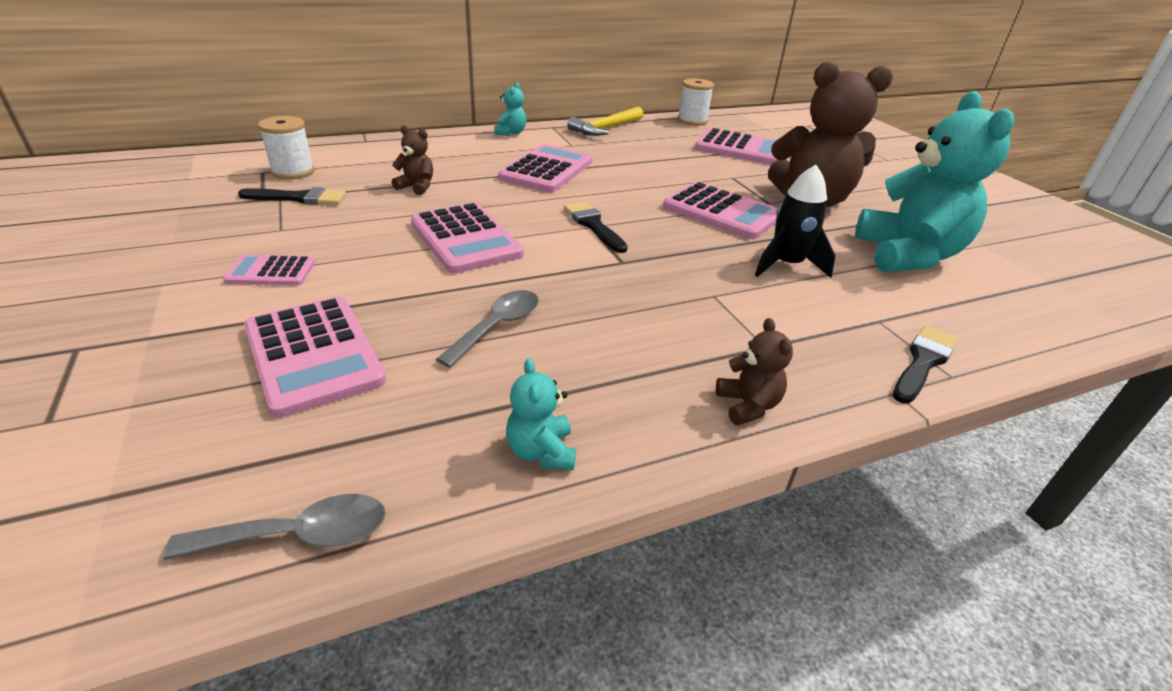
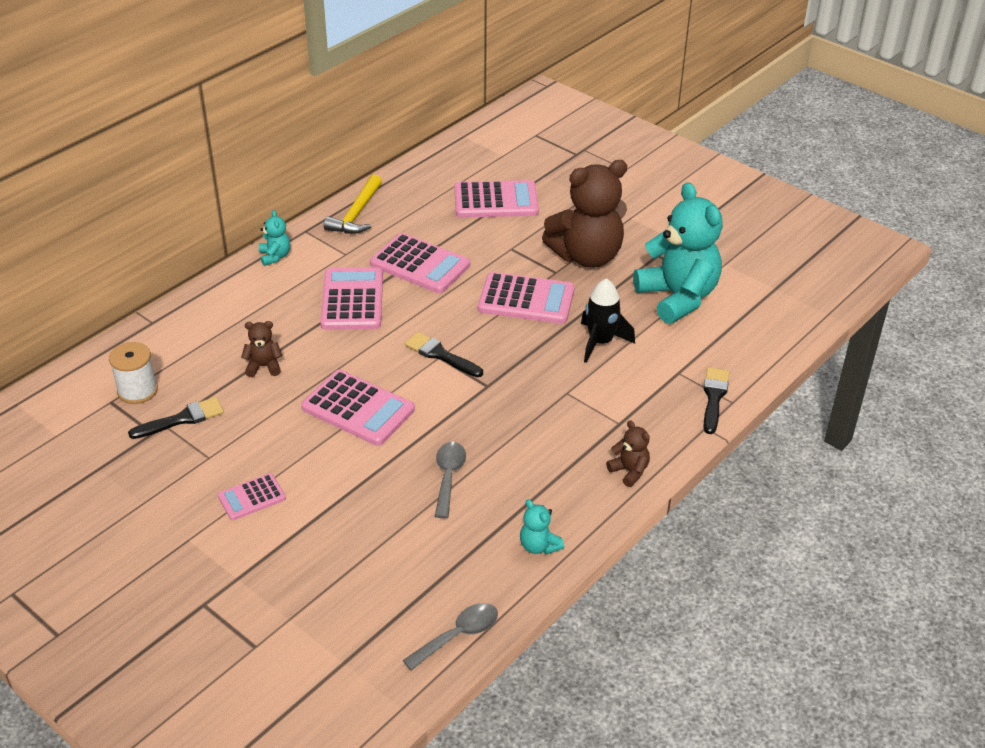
camera: 25 degrees left, 5 degrees up
pink calculator [244,296,386,418] -> pink calculator moved to [370,233,470,293]
white spool [677,78,714,126] -> none

